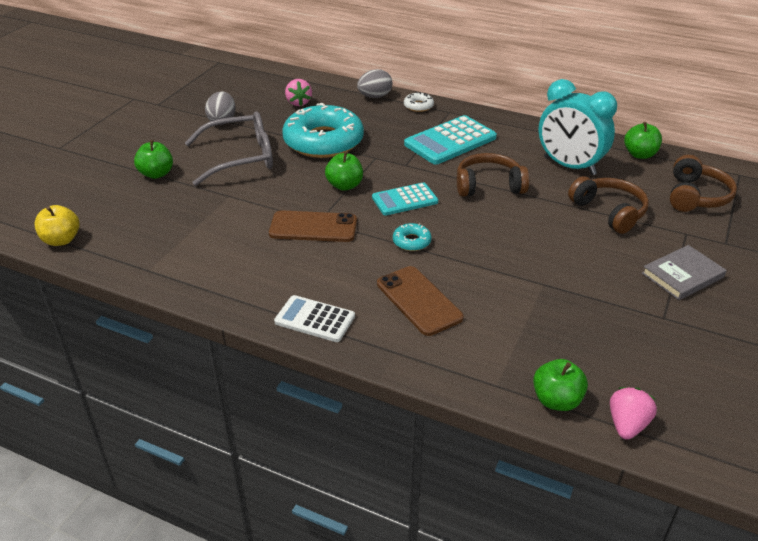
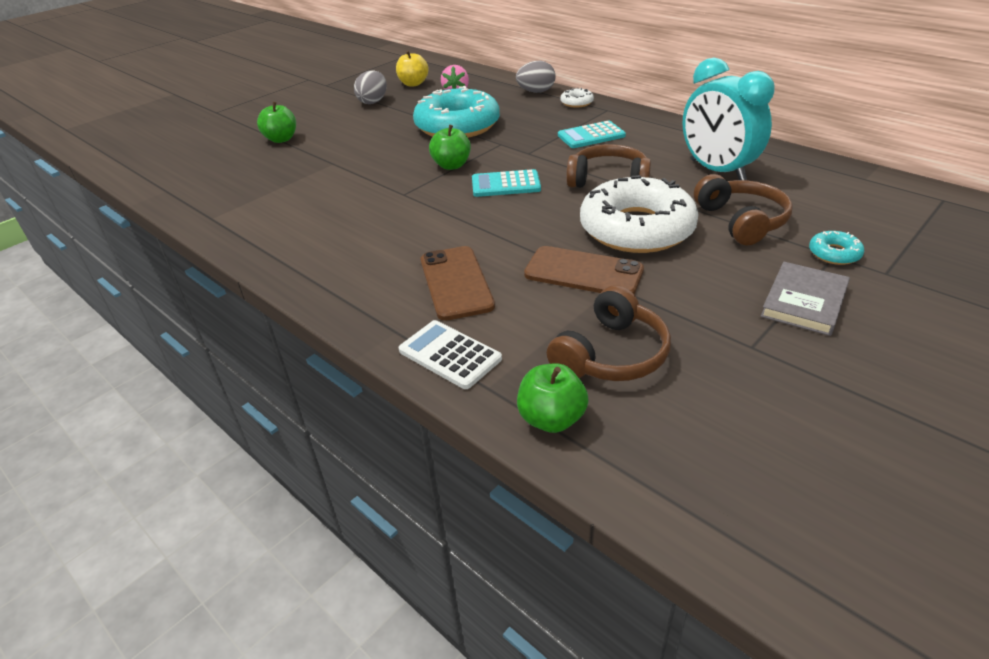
camera: 20 degrees right, 0 degrees up
yellow apple [34,205,79,246] -> yellow apple moved to [396,51,429,86]
grey glasses [185,111,273,186] -> none
brown phone [269,210,357,242] -> brown phone moved to [524,246,644,294]
white calculator [274,295,355,342] -> white calculator moved to [398,320,502,389]
turquoise donut [393,223,431,251] -> turquoise donut moved to [809,231,865,265]
turquoise calculator [404,115,497,165] -> turquoise calculator [558,121,626,148], size x0.64
pink strawberry [610,387,657,440] -> none
green apple [624,122,662,159] -> none
grey book [642,245,727,300] -> grey book turned 45 degrees counterclockwise [761,262,850,336]
brown headphones [670,155,737,212] -> brown headphones moved to [547,285,671,381]
none -> white donut [580,175,699,253]

